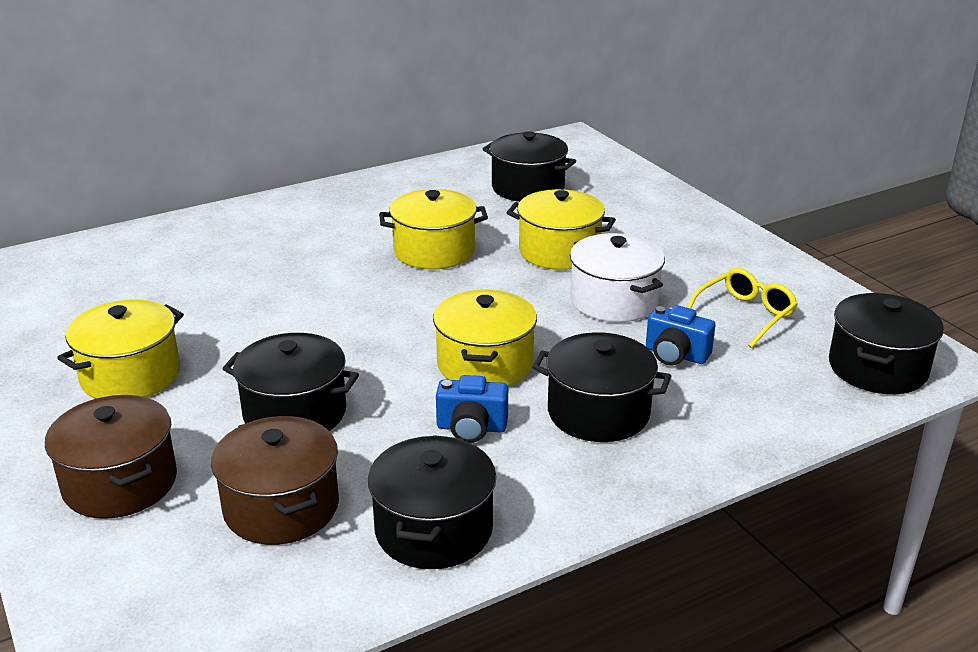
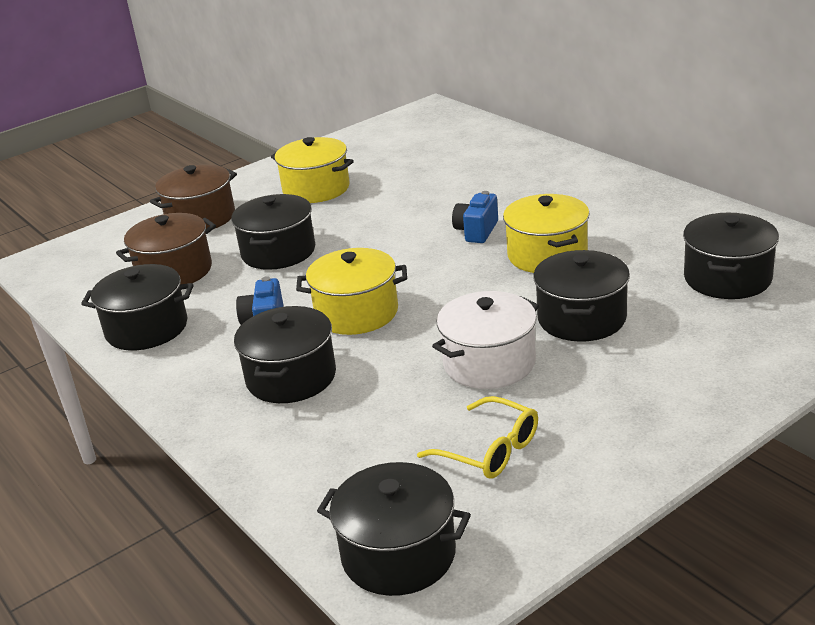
camera: 85 degrees right, 0 degrees up
yellow pot [507,189,616,270] -> black pot [533,250,630,342]
blue camera [646,305,716,366] -> blue camera moved to [452,191,498,243]

